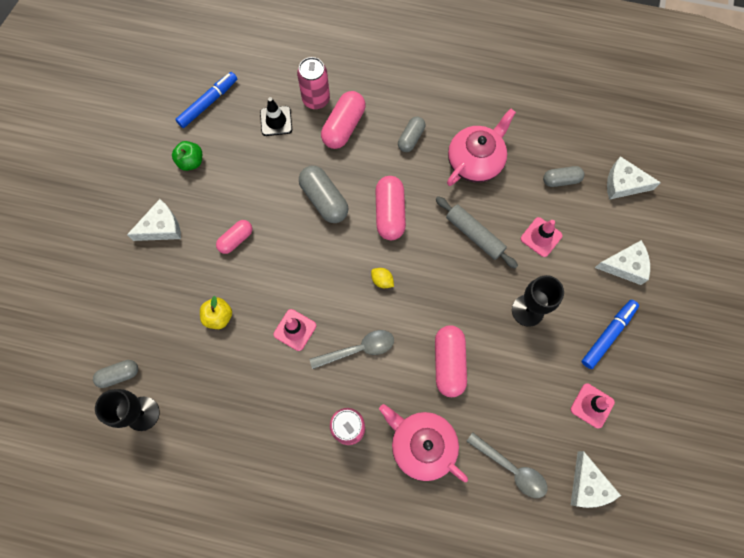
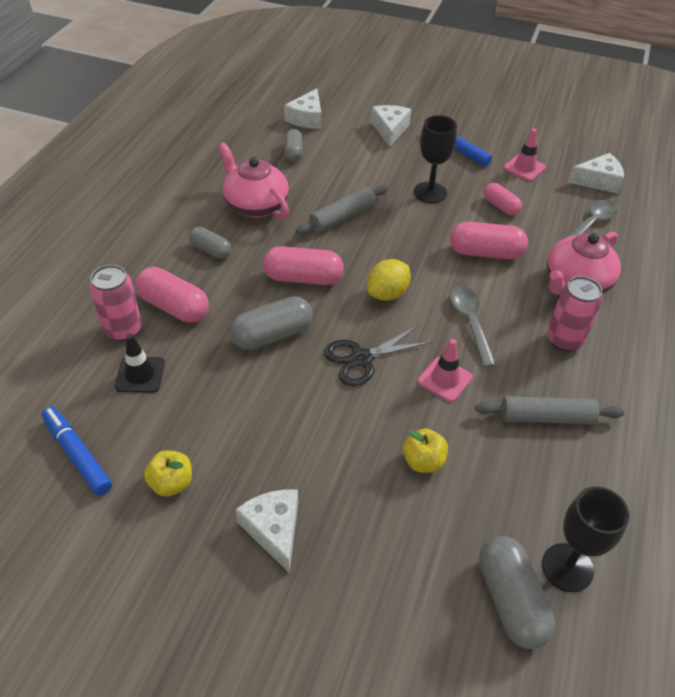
camera: 85 degrees left, 25 degrees down
grey capsule [93,360,138,388] -> grey capsule [479,536,555,649], size x1.60
green apple [172,141,202,171] -> yellow apple [144,450,192,497]
pink capsule [216,220,252,254] -> pink capsule moved to [484,183,522,215]
yellow lemon [371,268,394,288] -> yellow lemon [367,259,411,301], size x1.71
pink traffic cone [521,217,562,257] -> none
none -> black scissors [324,326,432,387]
none -> grey rolling pin [475,396,624,424]

